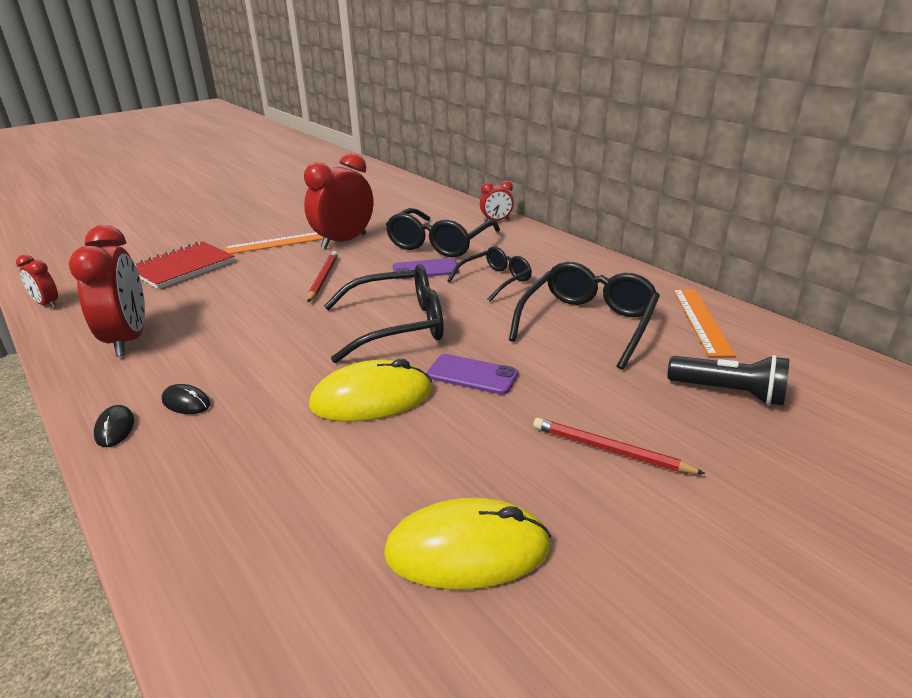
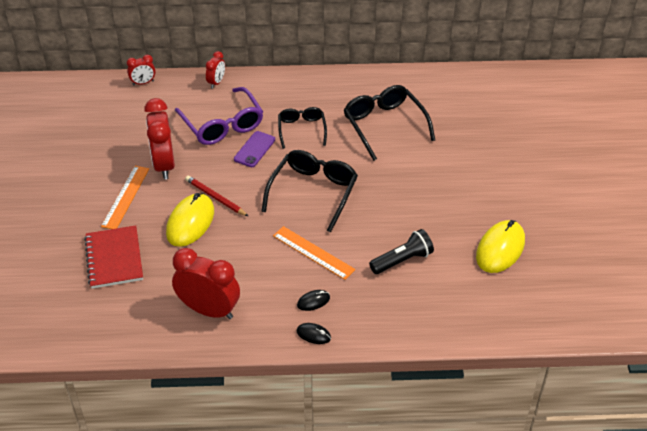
camera: 55 degrees left, 15 degrees up
red clock [16,255,58,308] -> red clock moved to [127,55,156,85]
yellow mouse [309,359,432,422] -> yellow mouse moved to [166,193,214,247]
black glasses [385,208,500,257] -> purple glasses [175,87,263,145]
purple phone [427,354,518,395] -> none
red pencil [533,418,706,474] -> none
black flashlight [668,355,789,406] -> black flashlight moved to [369,229,434,274]
orange ruler [673,289,736,357] -> orange ruler moved to [273,226,355,280]

